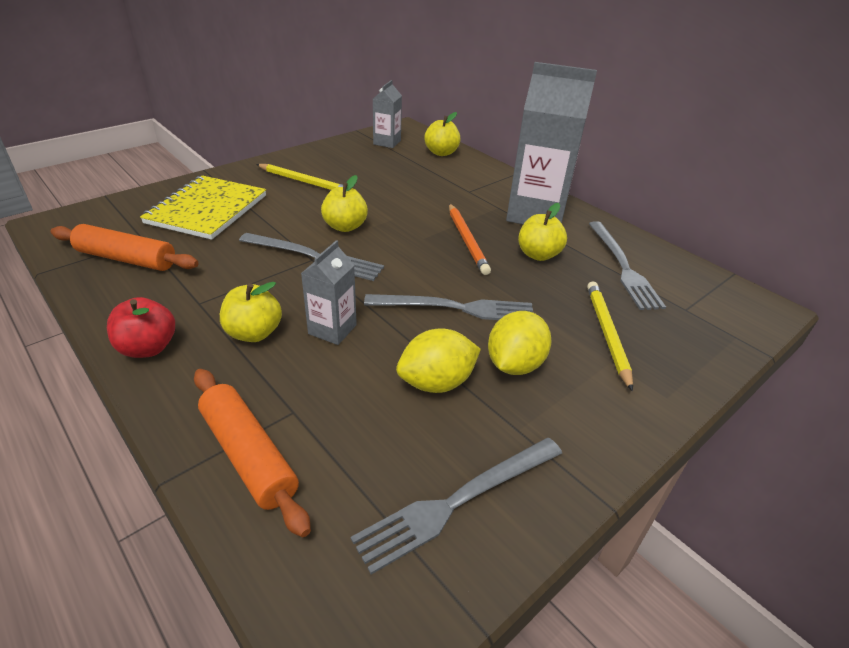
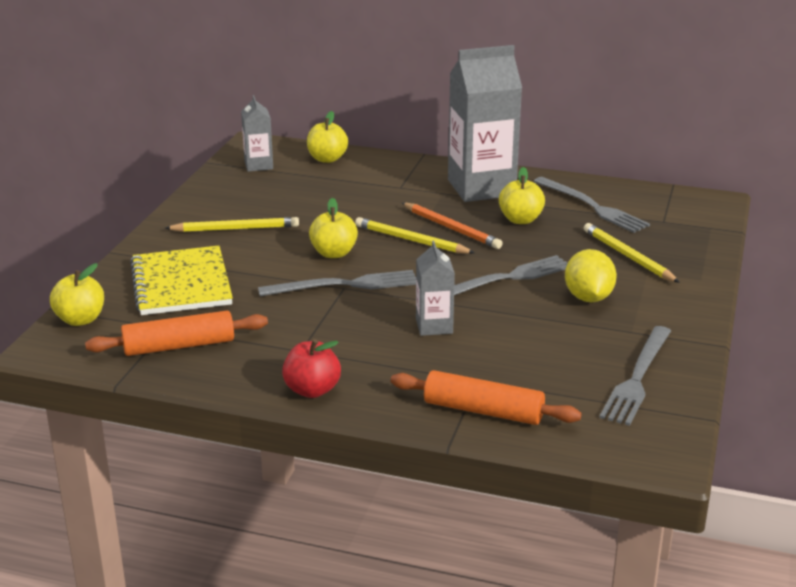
camera: 30 degrees left, 10 degrees down
yellow apple [220,282,282,342] -> yellow apple moved to [50,263,104,326]
yellow lemon [396,329,481,393] -> none
none -> yellow pencil [355,217,475,254]

